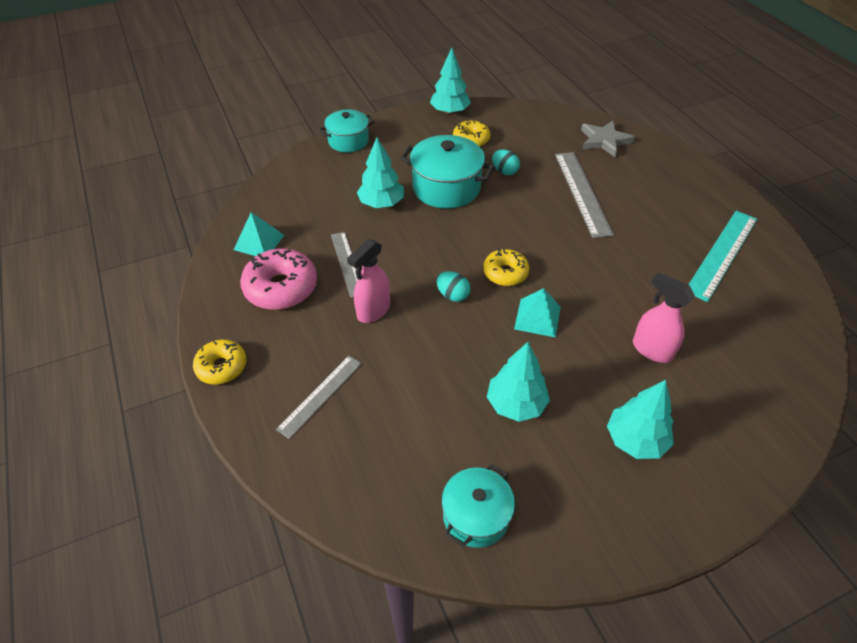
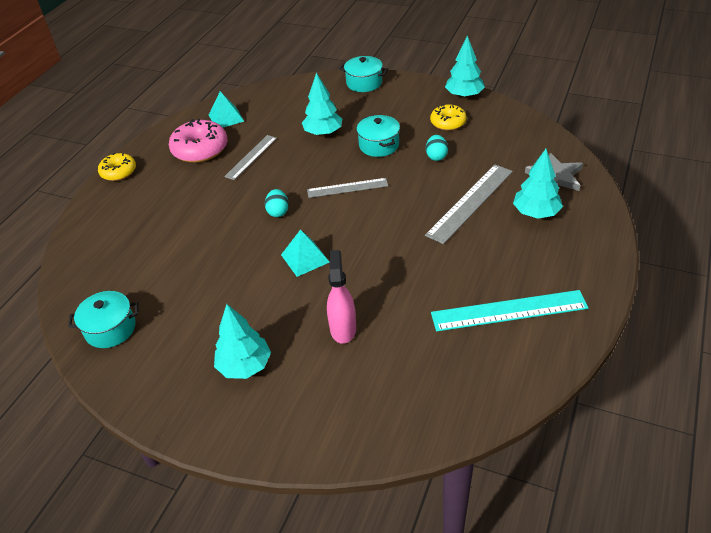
camera: 50 degrees right, 5 degrees down
grey ruler [276,356,362,439] -> grey ruler moved to [307,178,388,198]
pink spray bottle [347,239,390,323] -> none
turquoise pot [400,135,495,209] -> turquoise pot [356,115,400,157], size x0.64
yellow donut [483,249,530,286] -> none
turquoise tree [487,342,550,422] -> turquoise tree moved to [513,149,563,218]

